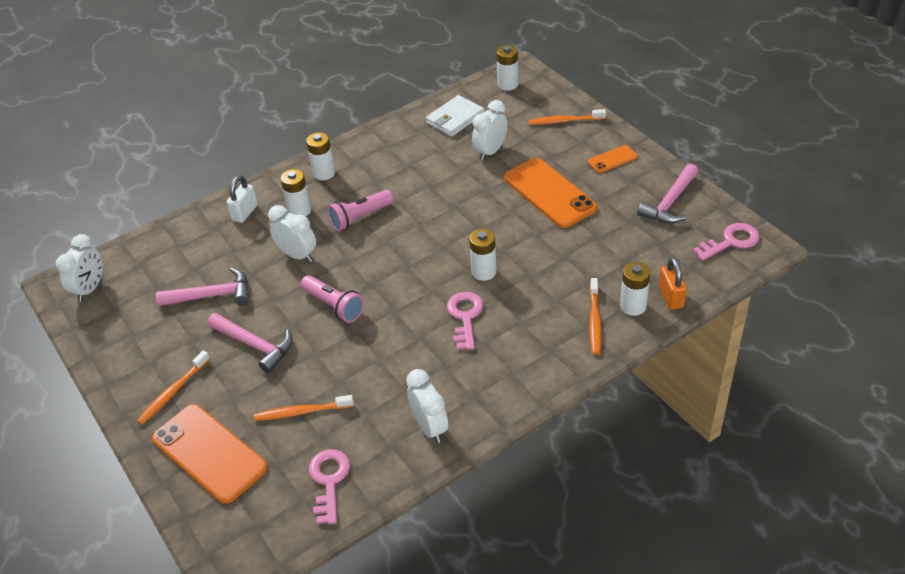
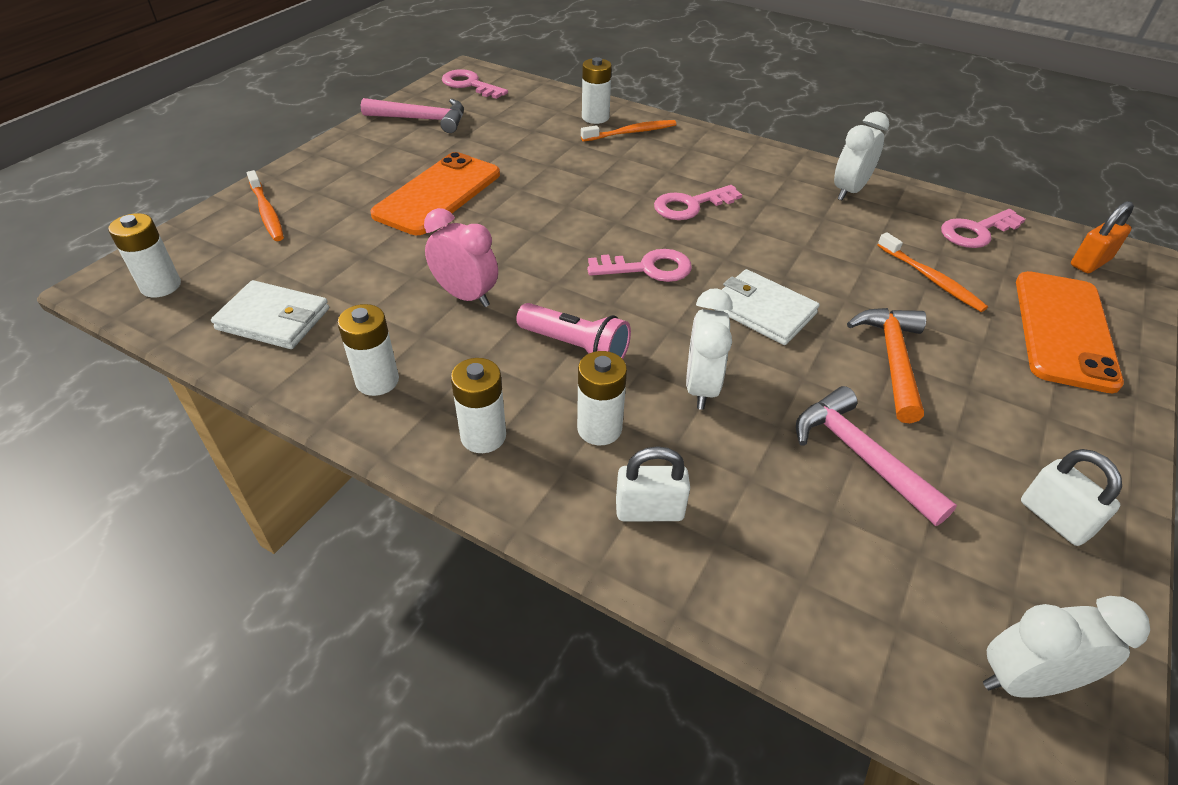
camera: 120 degrees left, 0 degrees up
orange toothbrush [137,351,210,425] -> none
pink hammer [207,313,293,373] -> orange hammer [847,308,926,423]
pink flashlight [300,275,364,323] -> white wallet [714,269,820,345]
white battery [469,229,497,281] -> white battery moved to [337,304,399,396]
white clock [472,100,508,161] -> none
orange phone [588,145,638,173] -> none
orange padlock [659,257,687,310] -> orange padlock moved to [1071,201,1134,273]
none -> pink clock [424,208,498,307]
none -> pink key [587,249,692,282]
none -> white padlock [1021,449,1122,546]

